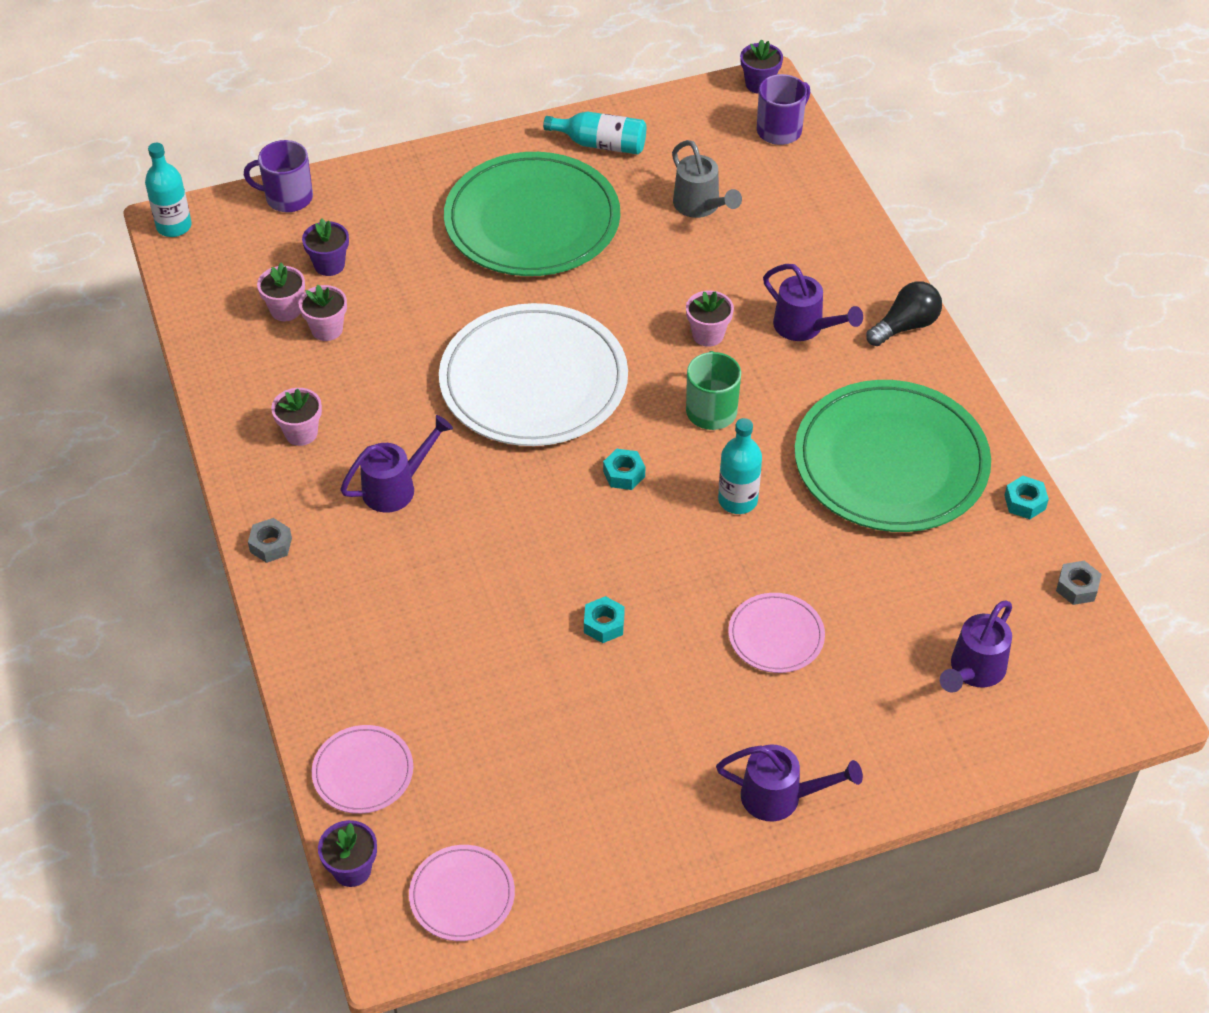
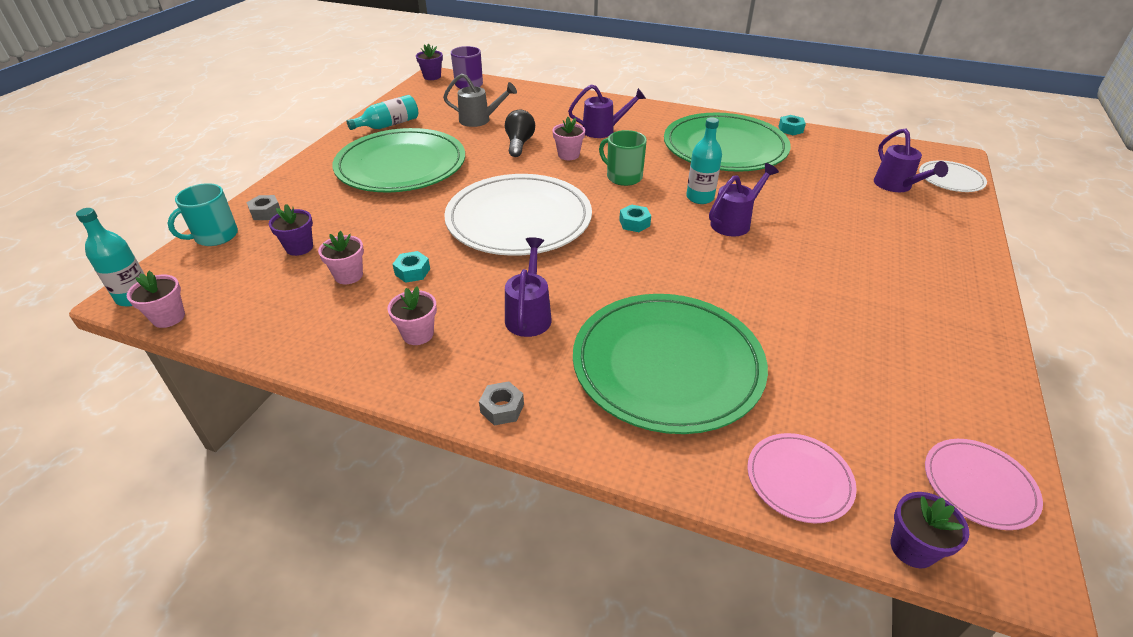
camera: 50 degrees left, 10 degrees down
purple mug [244,140,313,212] -> turquoise mug [167,183,238,246]
pink flower pot [257,263,305,321] -> pink flower pot moved to [127,271,185,328]
turquoise nut [584,596,625,643] -> turquoise nut moved to [393,251,430,283]
purple watering can [716,745,863,821] -> purple watering can moved to [709,163,779,237]
pink plate [728,593,825,673] -> none
black light bulb [866,282,942,346] -> black light bulb moved to [505,110,535,157]
grey nut [1056,561,1102,605] -> grey nut moved to [246,195,280,220]
none -> green plate [573,294,768,434]
none -> white plate [919,160,987,192]

